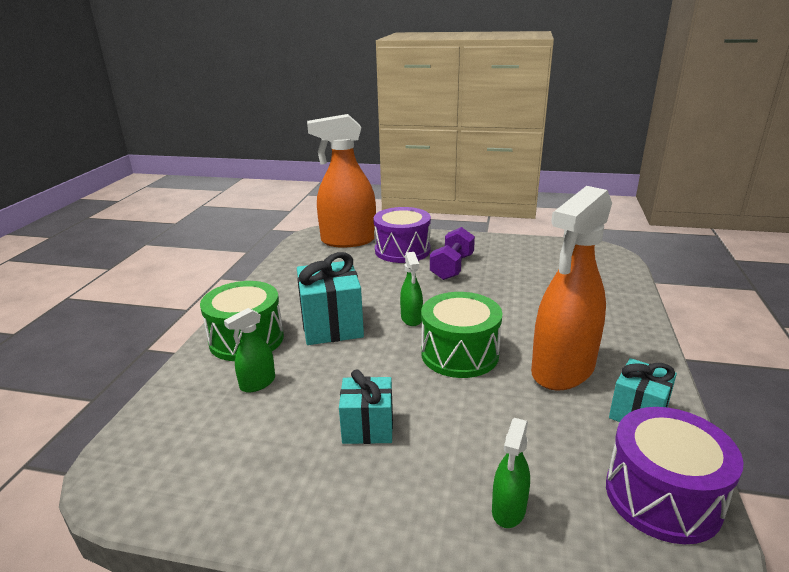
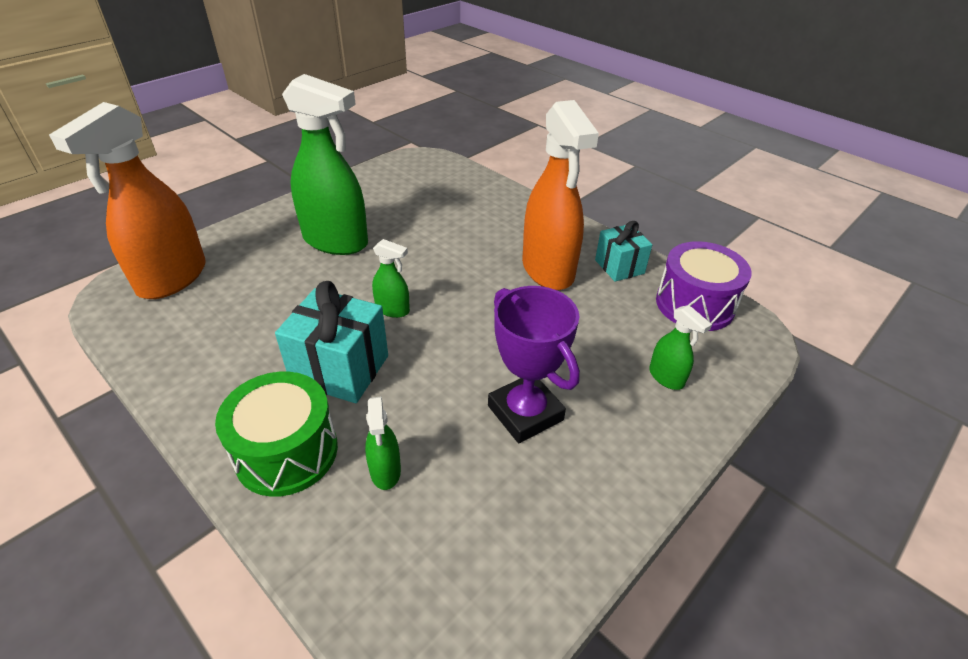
camera: 60 degrees left, 15 degrees up
turquoise gift [339,369,393,444] -> purple trophy [488,286,580,443]
purple drum [373,207,431,263] -> none
green drum [421,292,502,378] -> none
purple dumbbell [430,227,475,280] -> green spray bottle [282,74,368,255]

